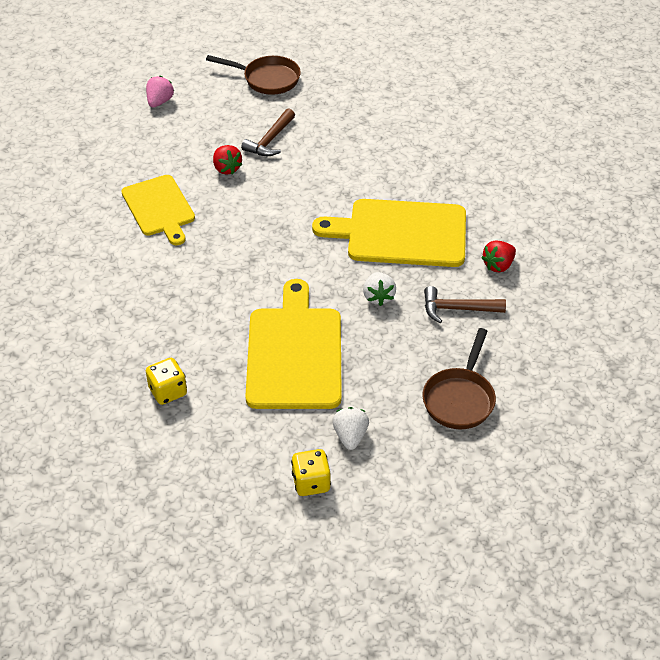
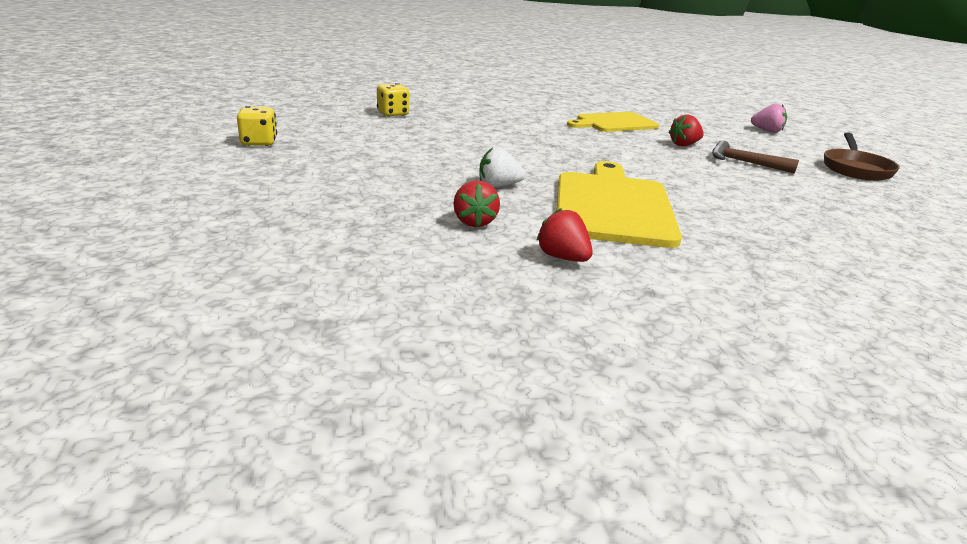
camera: 90 degrees right, 20 degrees down
yellow cutting board [245,279,342,409] -> none
white strawberry [332,407,369,450] -> none
brown pan [422,328,496,429] -> none
brown hammer [424,286,506,323] -> red strawberry [453,180,500,227]

